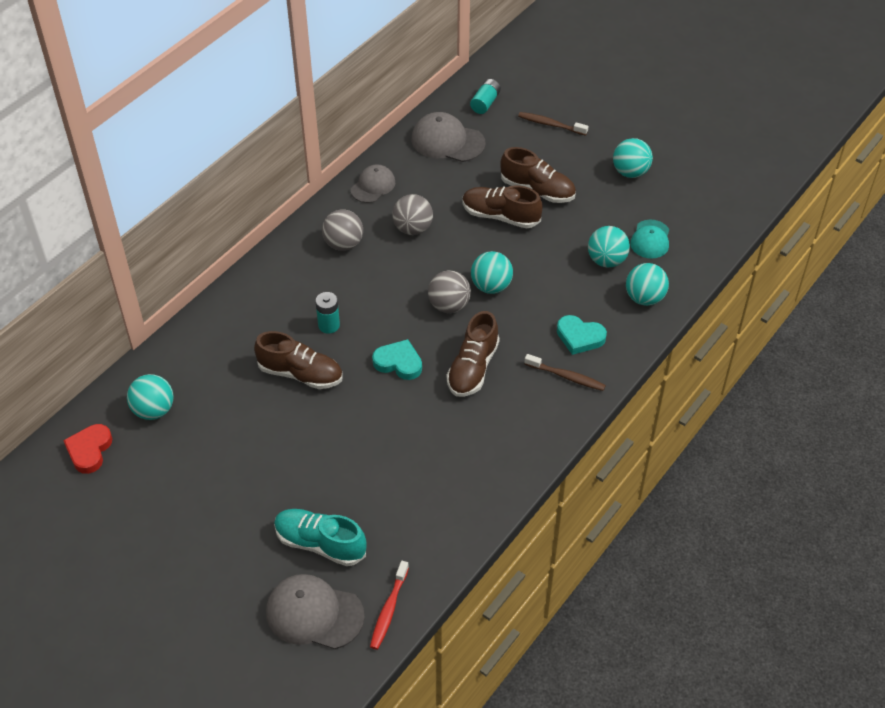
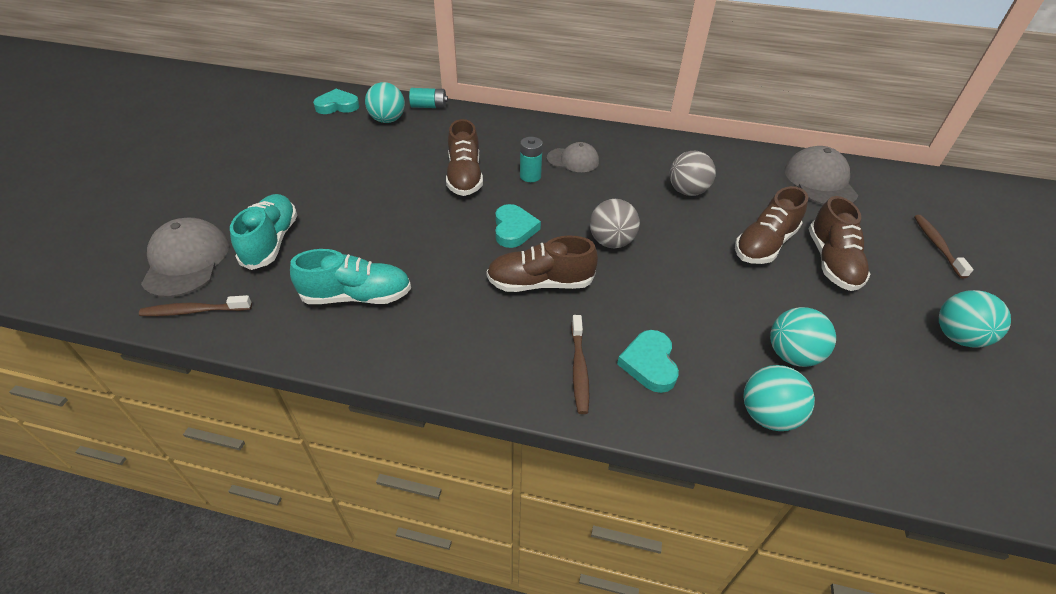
camera: 65 degrees right, 5 degrees down
red heart [63,424,112,474] -> turquoise heart [313,89,359,114]
grey ball [322,210,363,251] -> none
grey cap [351,164,395,203] -> grey cap moved to [547,142,599,172]
red toothbrush [370,561,409,650] -> brown toothbrush [139,295,252,316]
brown shoe [463,185,543,228] -> brown shoe turned 135 degrees counterclockwise [735,186,808,264]
turquoise battery [470,79,501,114] -> turquoise battery moved to [409,88,448,109]
turquoise ball [471,251,513,294] -> none
turquoise cap [630,220,669,259] -> none
none -> turquoise shoe [290,249,411,304]

